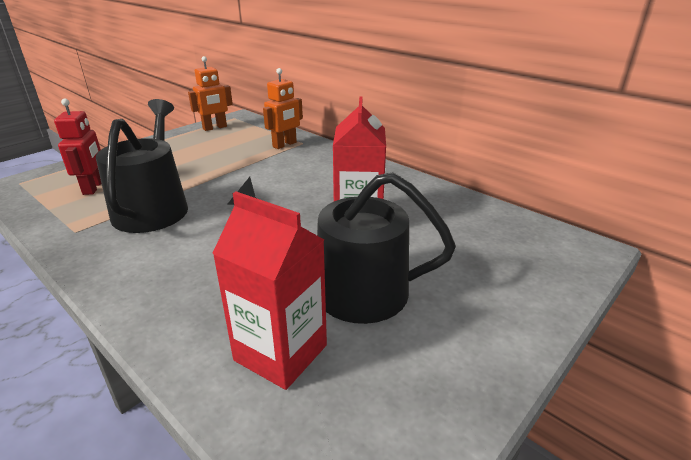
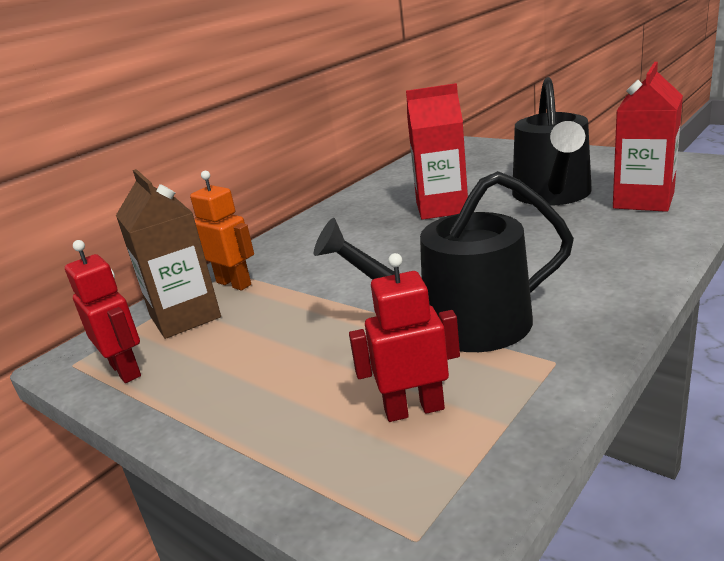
camera: 90 degrees left, 5 degrees down
orange robot [188,56,233,131] -> red robot [65,240,141,383]
none -> brown carton [116,169,221,339]

